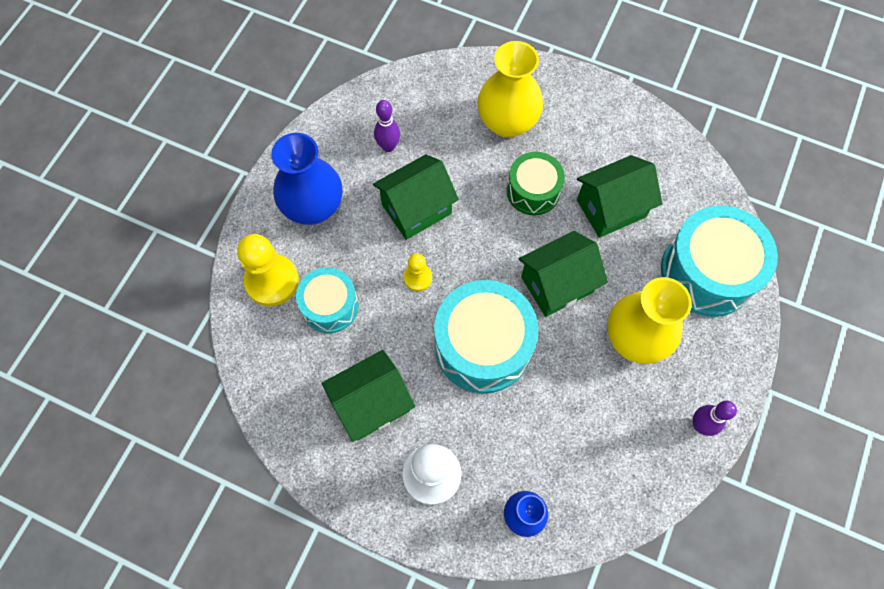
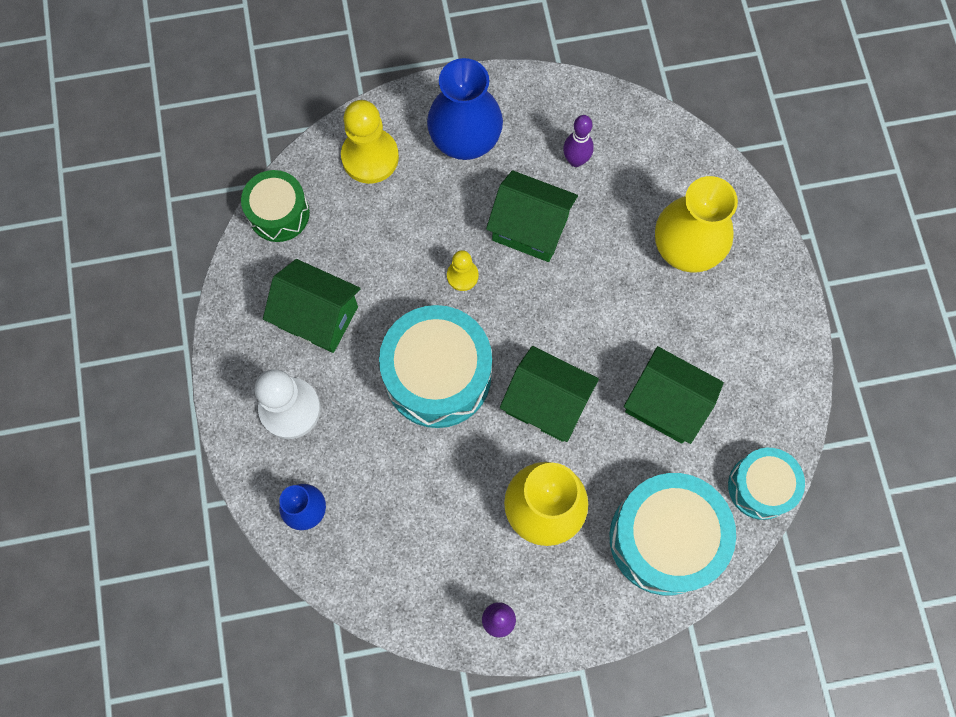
camera: 55 degrees right, 5 degrees up
turquoise drum [296,267,359,333] -> turquoise drum moved to [728,448,805,520]
green drum [507,152,565,216] -> green drum moved to [241,170,310,242]

